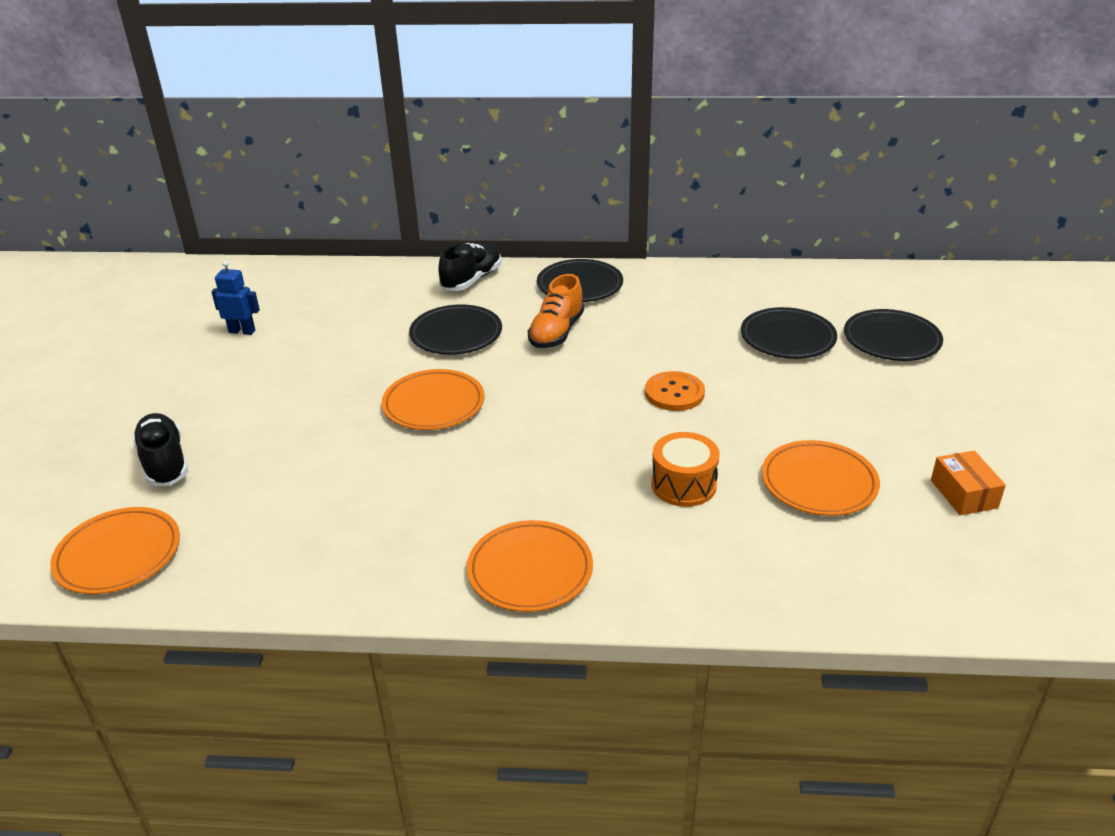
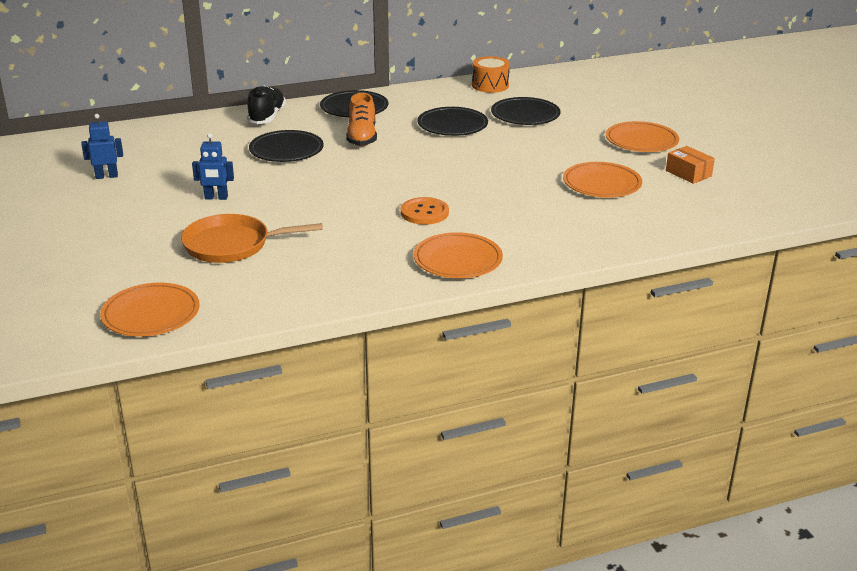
camera: 25 degrees left, 5 degrees down
black shoe [132,413,188,486] -> none
orange plate [382,369,484,430] -> orange plate moved to [606,121,679,152]
orange button [645,371,705,411] -> orange button moved to [401,197,449,225]
orange drum [651,432,720,507] -> orange drum moved to [472,56,510,93]
black plate [844,309,943,361] -> black plate moved to [417,107,488,136]
none -> orange pan [181,214,323,263]
none -> blue robot [192,133,234,200]

